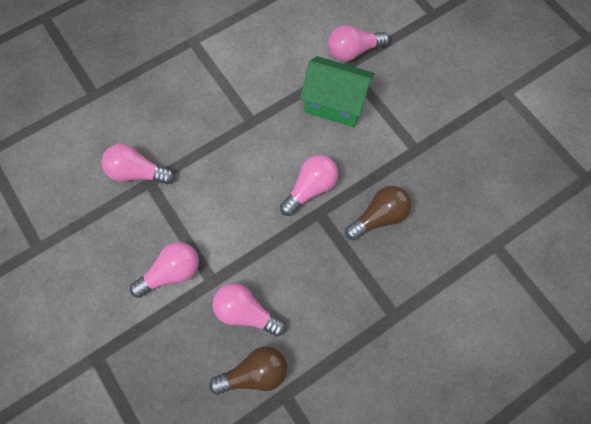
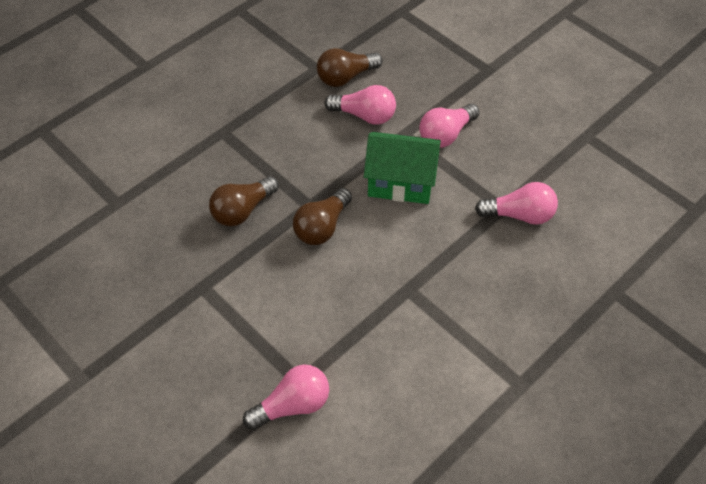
camera: 170 degrees right, 15 degrees down
pink light bulb [280,155,338,216] -> brown light bulb [293,188,352,245]
green house [300,56,375,127] -> green house moved to [364,132,441,204]

